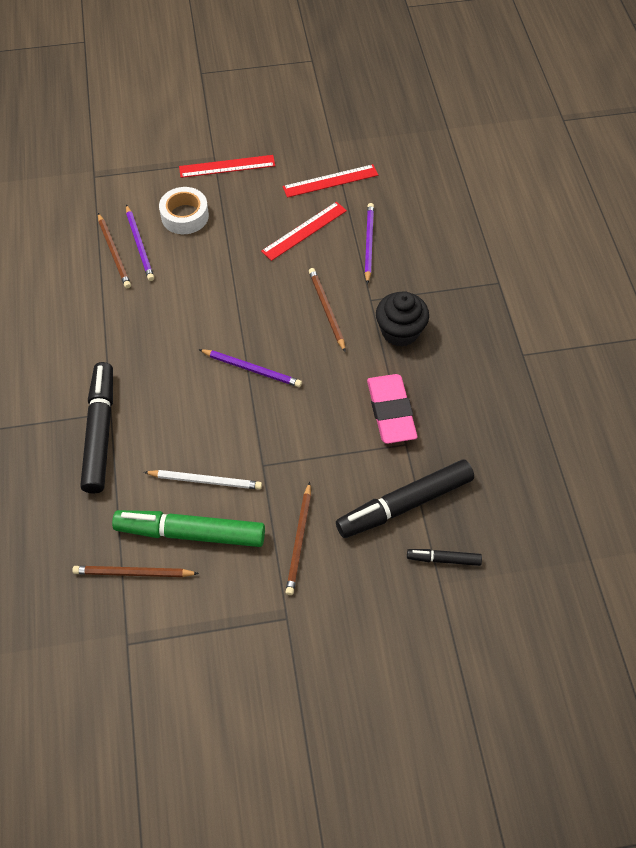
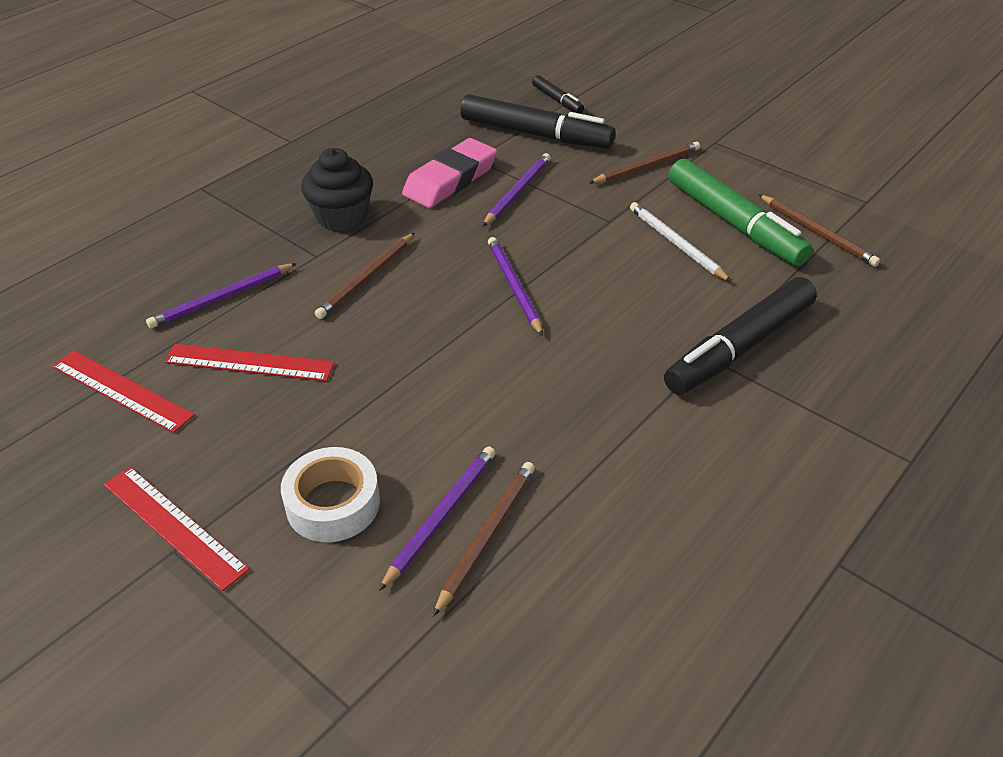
camera: 130 degrees left, 15 degrees down
none -> purple pencil [482,153,550,227]

